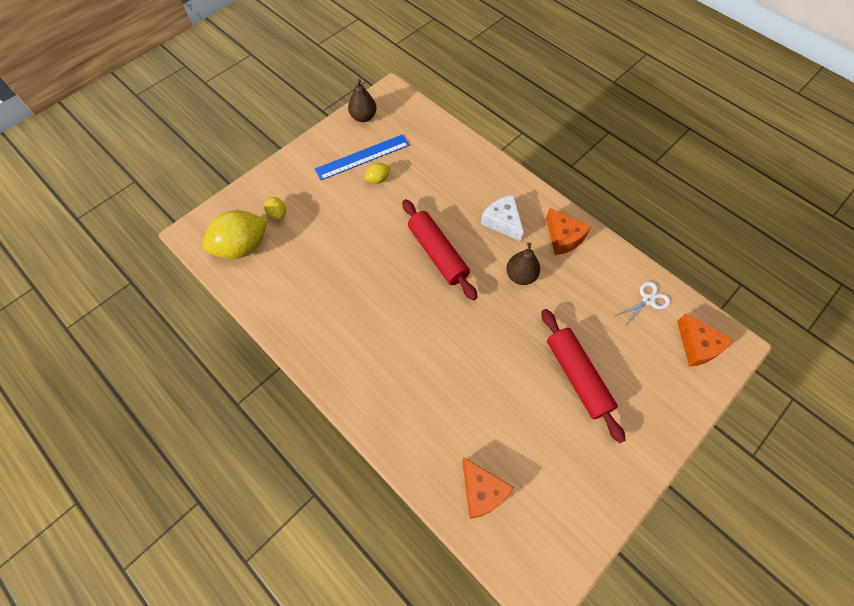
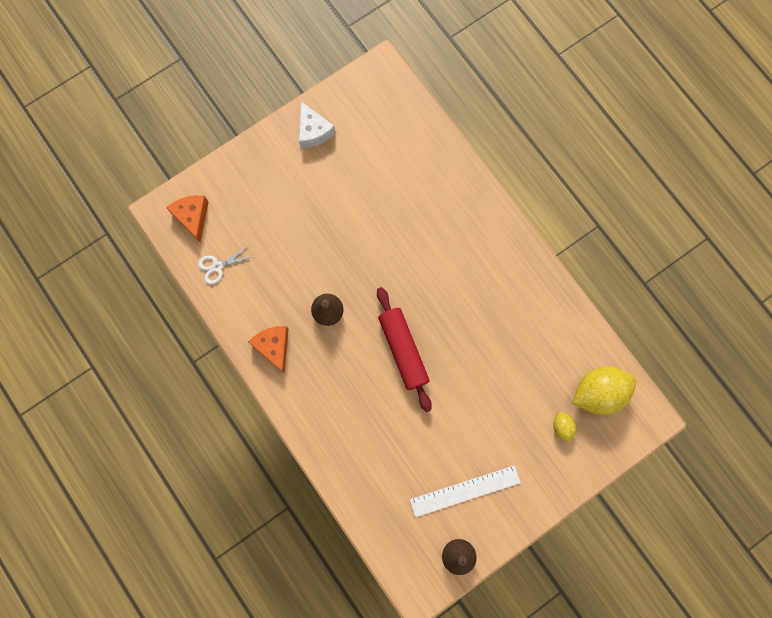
camera: 170 degrees left, 15 degrees up
blue ruler [315,134,410,180] -> white ruler [410,465,521,517]
yellow lemon [365,163,390,184] -> none
orange cheese [462,458,514,519] -> none
white cheese [481,195,524,241] -> white cheese moved to [299,101,335,149]
red rolling pin [541,309,626,443] -> none

